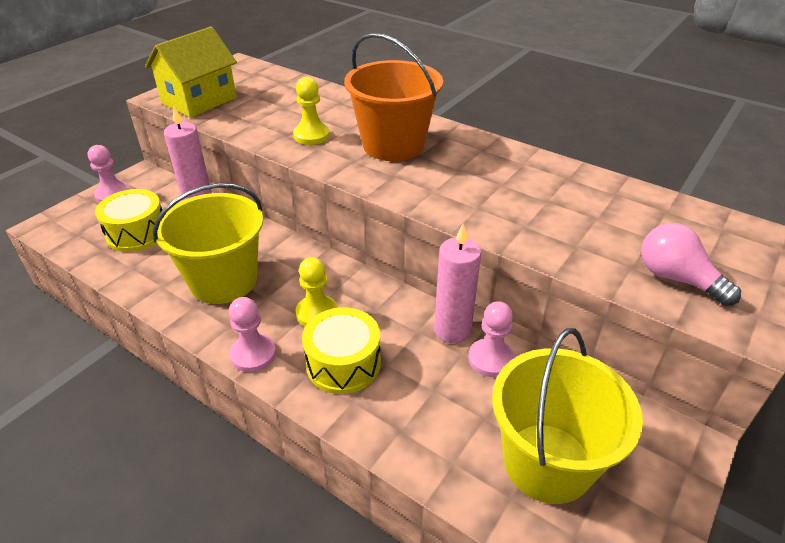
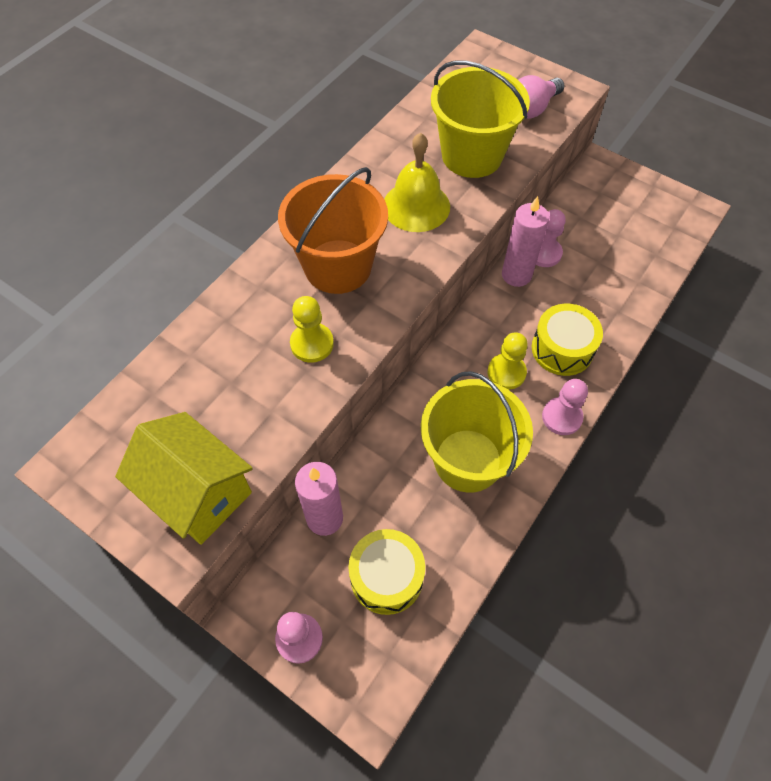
camera: 90 degrees left, 20 degrees up
yellow bucket [492,328,643,504] -> yellow bucket moved to [431,60,530,178]
none -> yellow bell [384,133,450,232]

